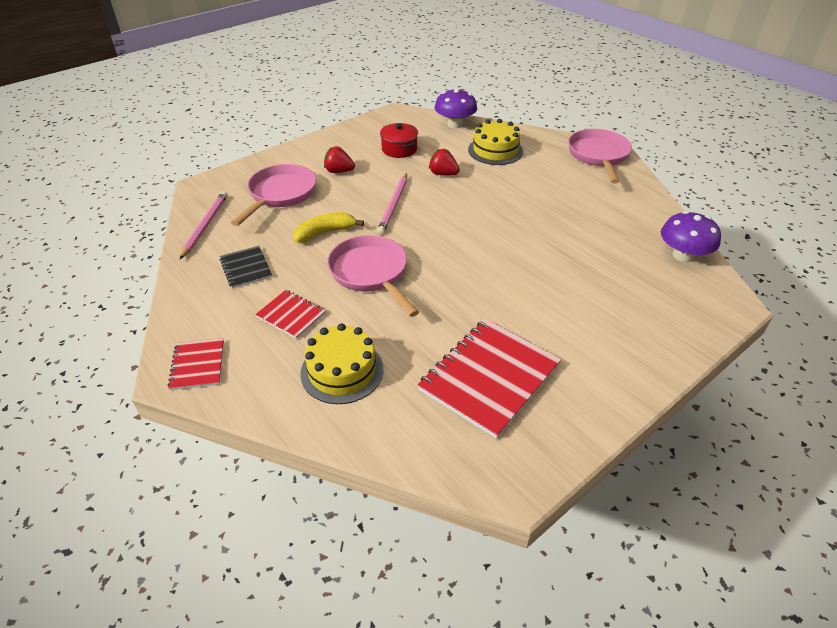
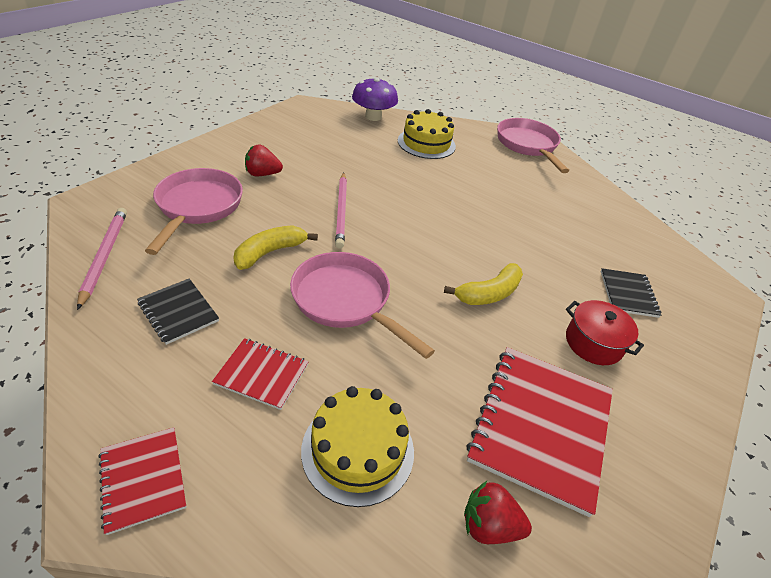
camera: 20 degrees left, 0 degrees up
red pot [380,123,418,158] -> red pot moved to [566,300,644,365]
red strawberry [429,149,460,176] -> red strawberry moved to [464,481,532,544]
purple mushroom [661,211,721,262] -> none
none -> yellow banana [444,263,523,305]
none -> black notebook [601,268,662,318]

